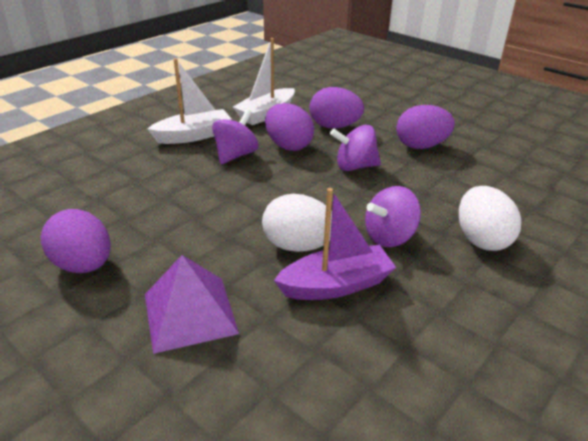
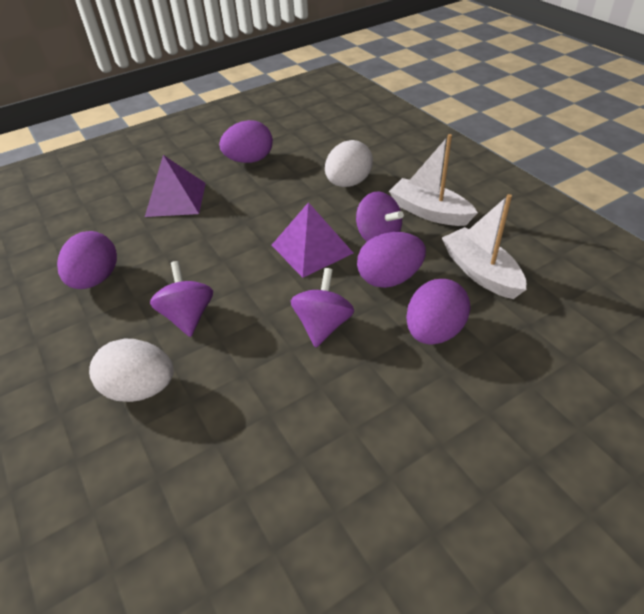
camera: 110 degrees right, 10 degrees up
white boat [148,58,232,144] -> white boat turned 135 degrees clockwise [389,134,478,226]
white egg [262,194,332,252] -> white egg moved to [325,140,373,187]
purple boat [274,188,396,300] -> none
purple egg [396,105,455,149] -> purple egg moved to [57,231,117,289]
none -> purple pyramid [272,202,353,278]

